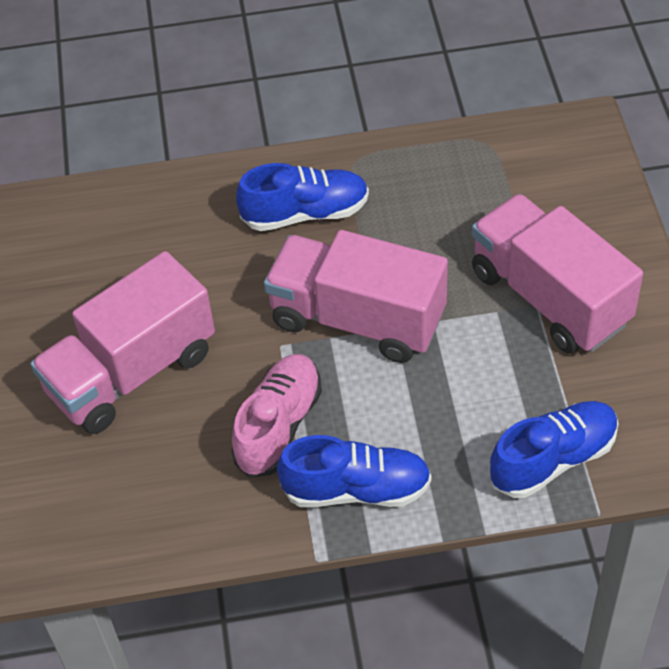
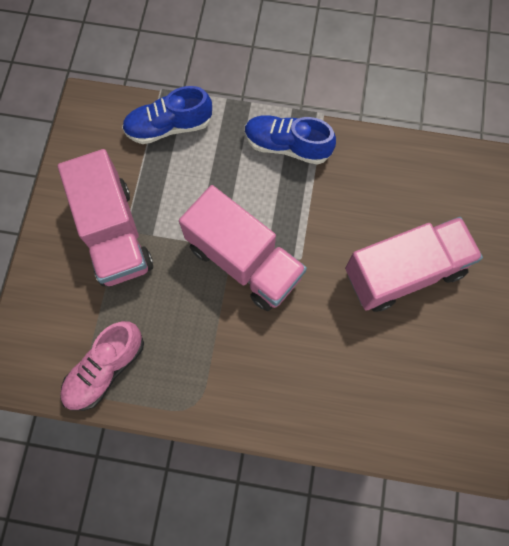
camera: 165 degrees left, 20 degrees up
pink shoe [231,354,322,478] -> pink shoe moved to [60,321,144,411]
blue shoe [236,163,369,231] -> none

